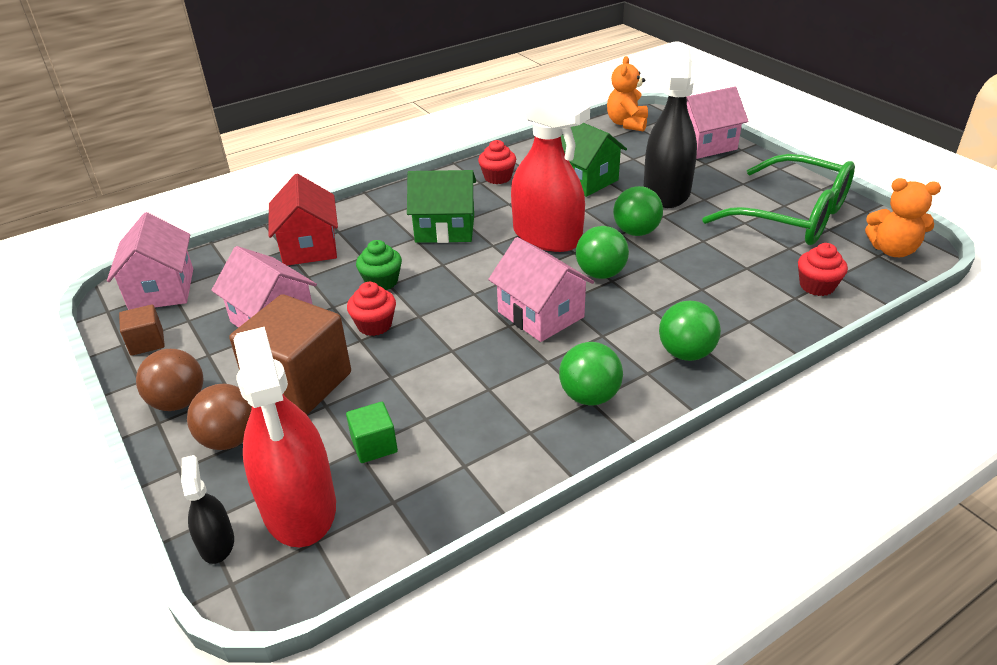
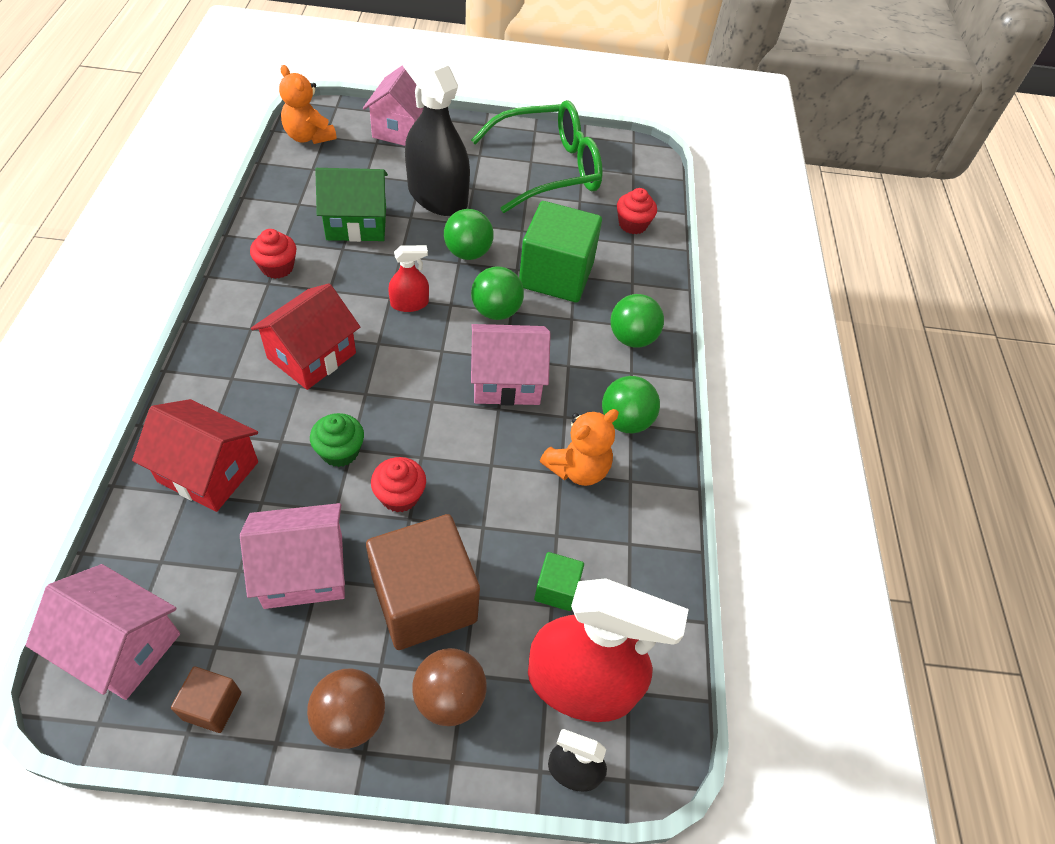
camera: 60 degrees left, 15 degrees up
green house [407,170,476,243] -> red house [251,283,360,390]
red spray bottle [511,88,590,252] -> red spray bottle [388,245,429,312], size x0.46
orange teddy bear [865,178,941,257] -> orange teddy bear moved to [540,409,619,486]
none -> green cube [519,201,602,303]

